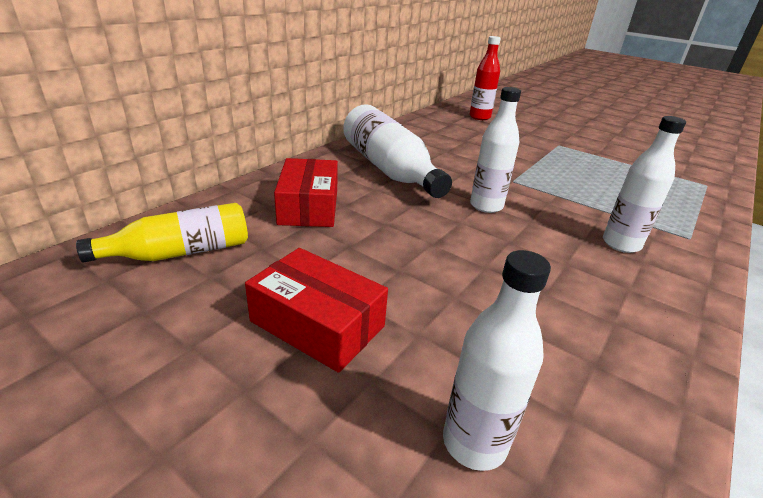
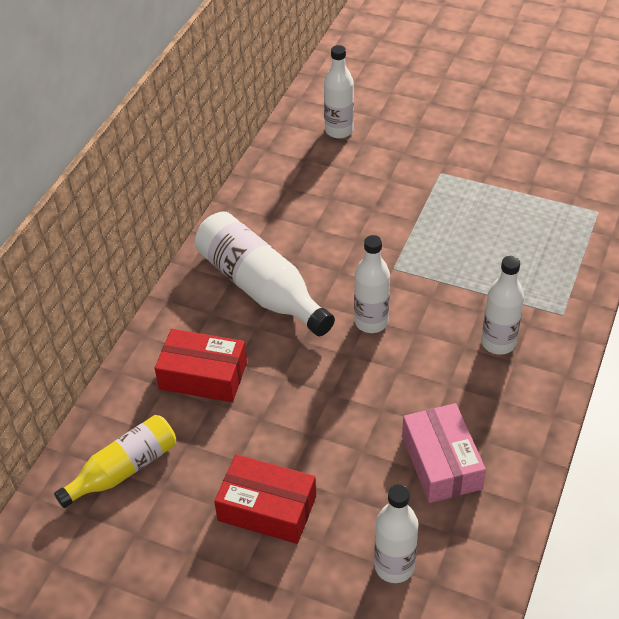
camera: 10 degrees left, 15 degrees up
red box [274,158,338,227] -> red box turned 60 degrees counterclockwise [155,329,247,402]
red bottle [470,36,501,120] -> white bottle [324,45,354,138]
none -> pink box [402,403,486,503]

